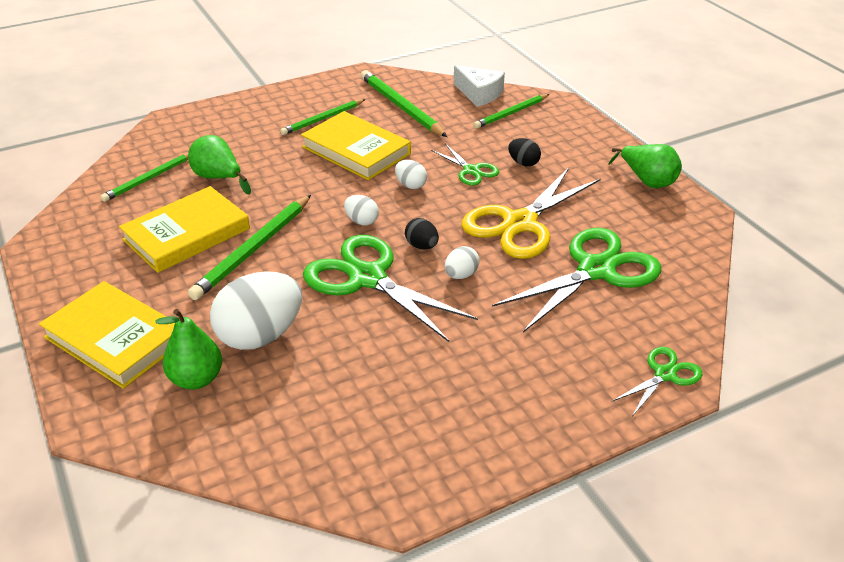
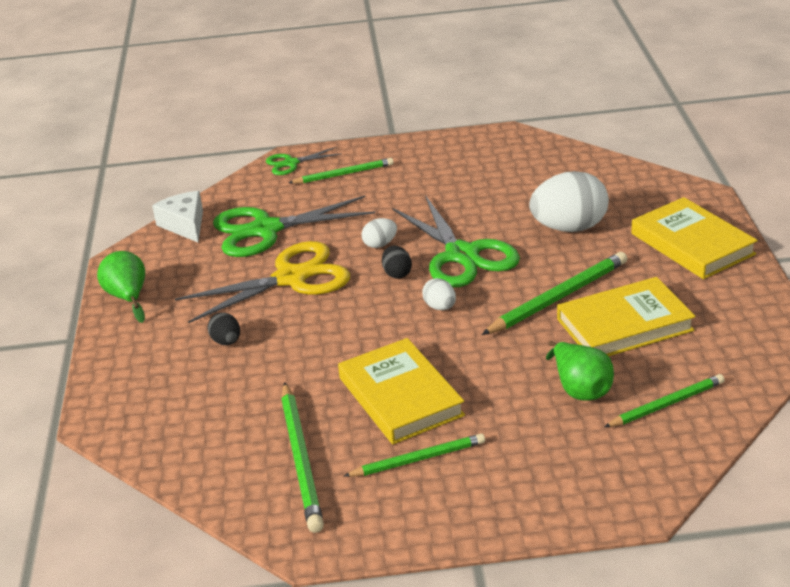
camera: 155 degrees left, 5 degrees down
green pear [155,309,222,390] -> none
white egg [395,160,427,189] -> none
green scissors [431,143,499,186] -> none
white cheese [454,65,505,107] -> white cheese moved to [152,191,203,242]
green pencil [473,94,549,129] -> green pencil moved to [289,158,394,184]

